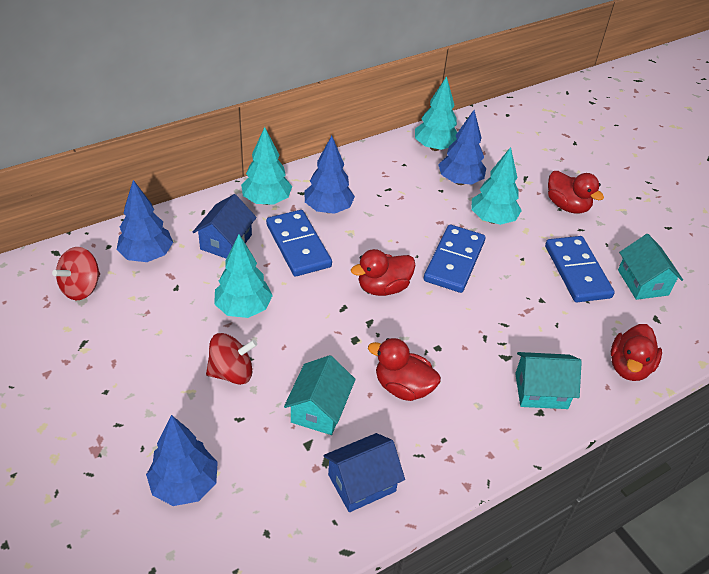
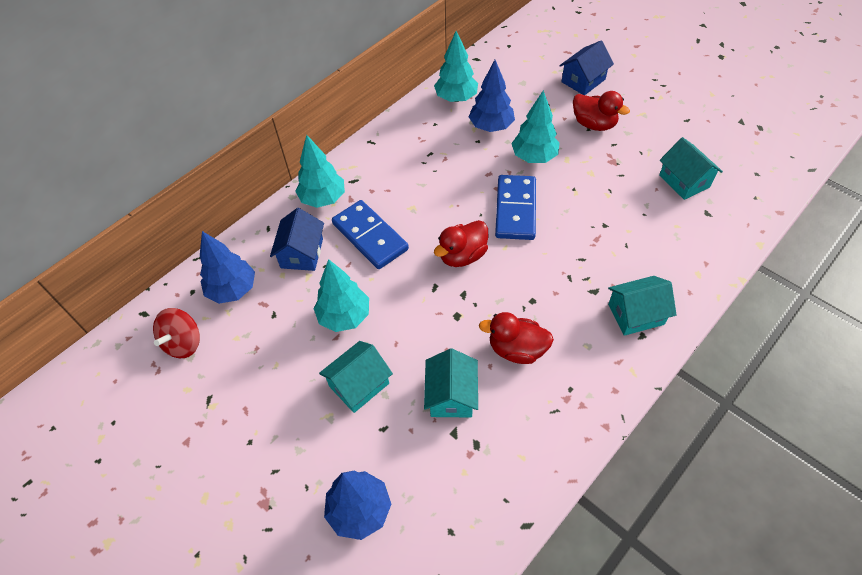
camera: 10 degrees left, 10 degrees up
red spinning top [206,333,257,385] -> turquoise house [319,341,393,413]
blue tree [304,136,355,214] -> none
blue house [323,433,405,512] -> blue house moved to [560,40,614,95]
blue domino [545,236,614,302] -> none
red duck [611,324,662,381] -> none

